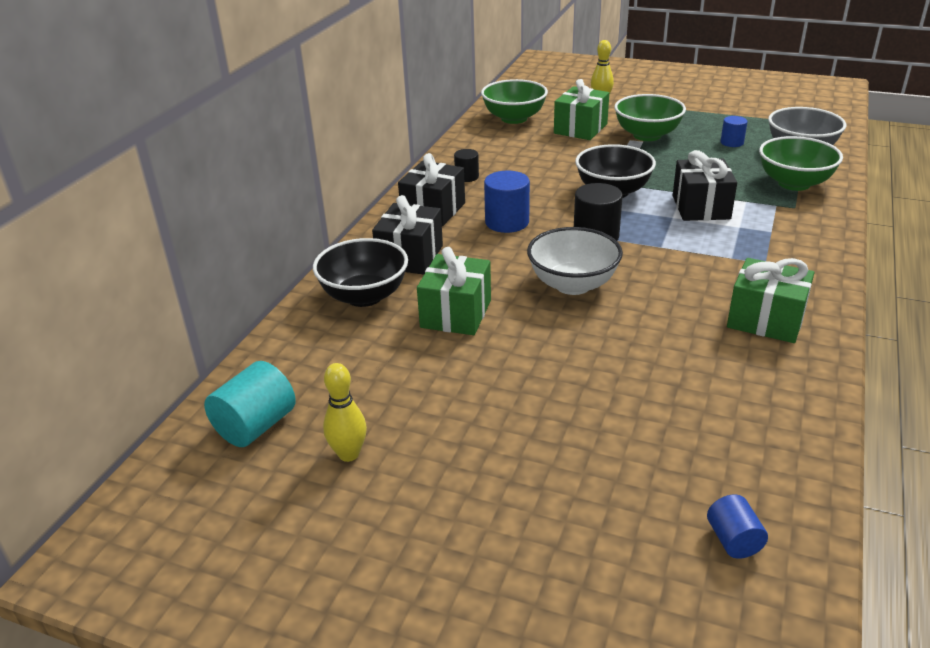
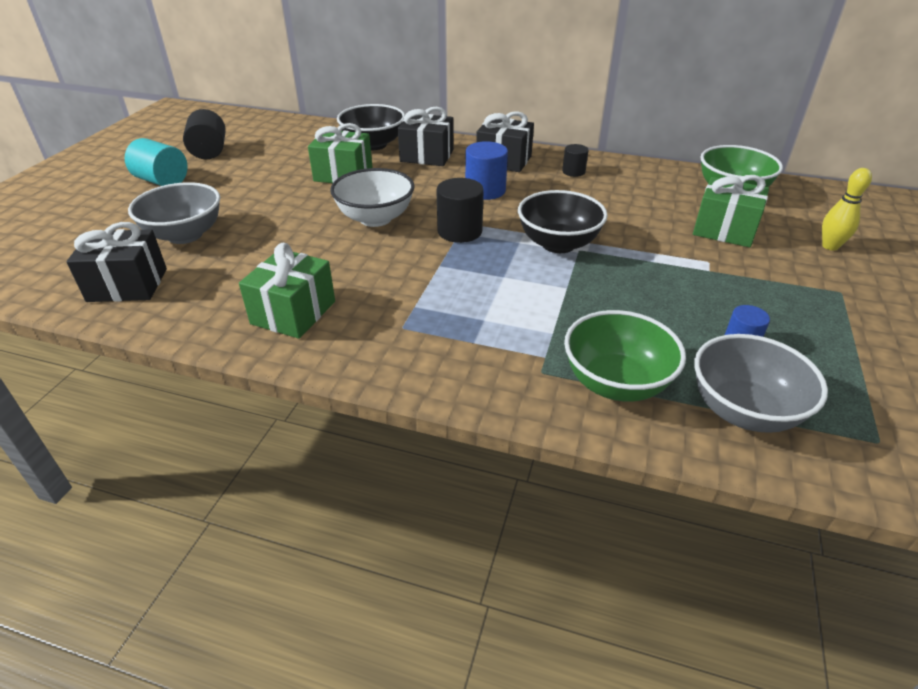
camera: 85 degrees right, 5 degrees up
turquoise cylinder [204,361,296,447] -> turquoise cylinder moved to [125,138,188,186]
yellow bowling pin [323,363,367,462] -> black cylinder [183,109,226,159]
green bowl [614,94,686,141] -> none
black gift [673,150,737,221] -> black gift moved to [66,222,167,302]
blue cylinder [707,495,768,559] -> none
none -> grey bowl [128,182,220,244]

